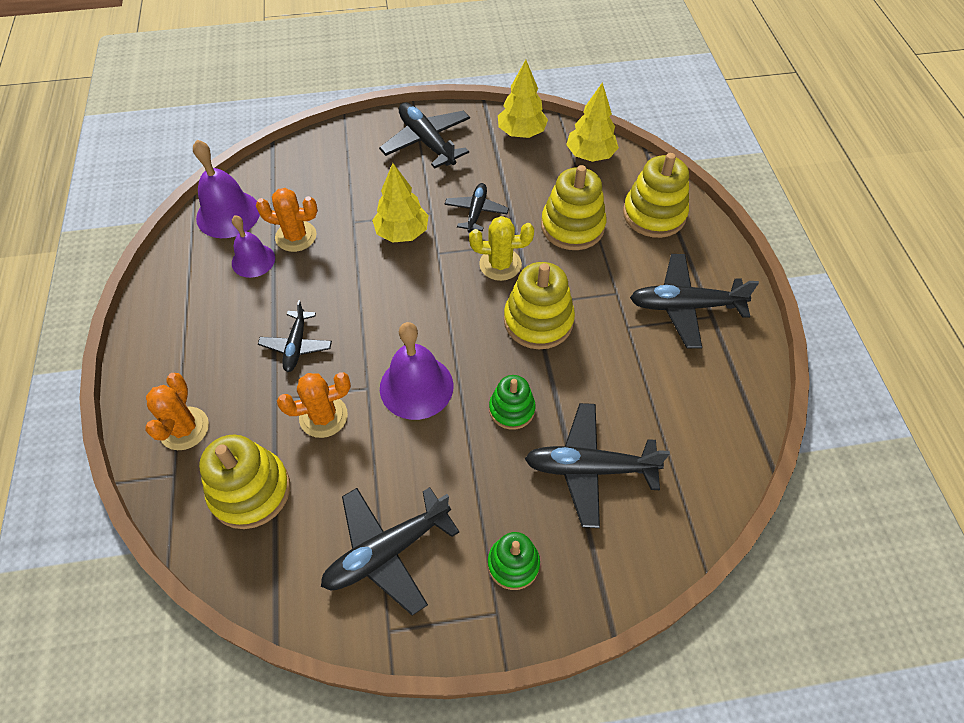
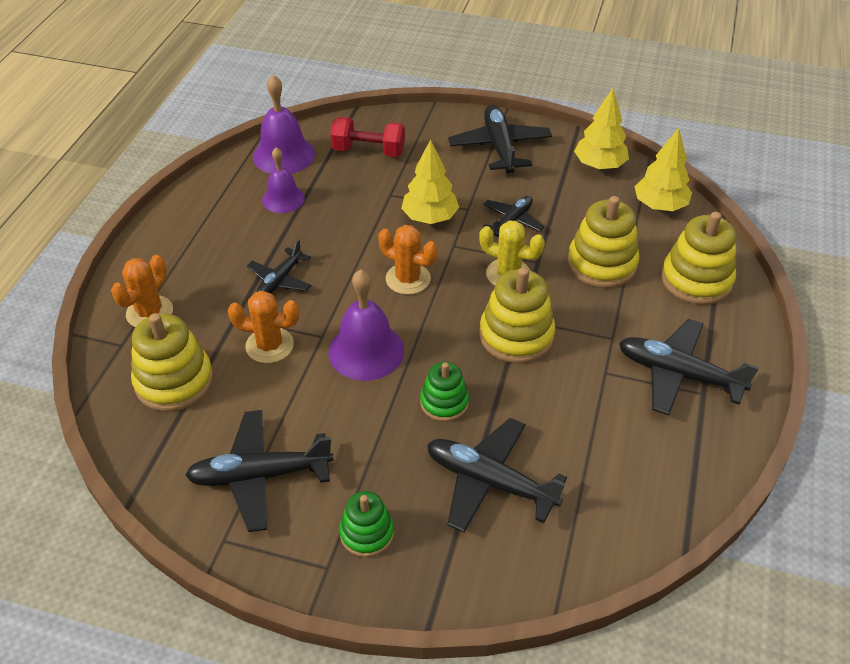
camera: 25 degrees right, 10 degrees down
orange cactus [256,188,318,252] -> orange cactus moved to [378,225,438,295]
none -> red dumbbell [330,117,405,157]

